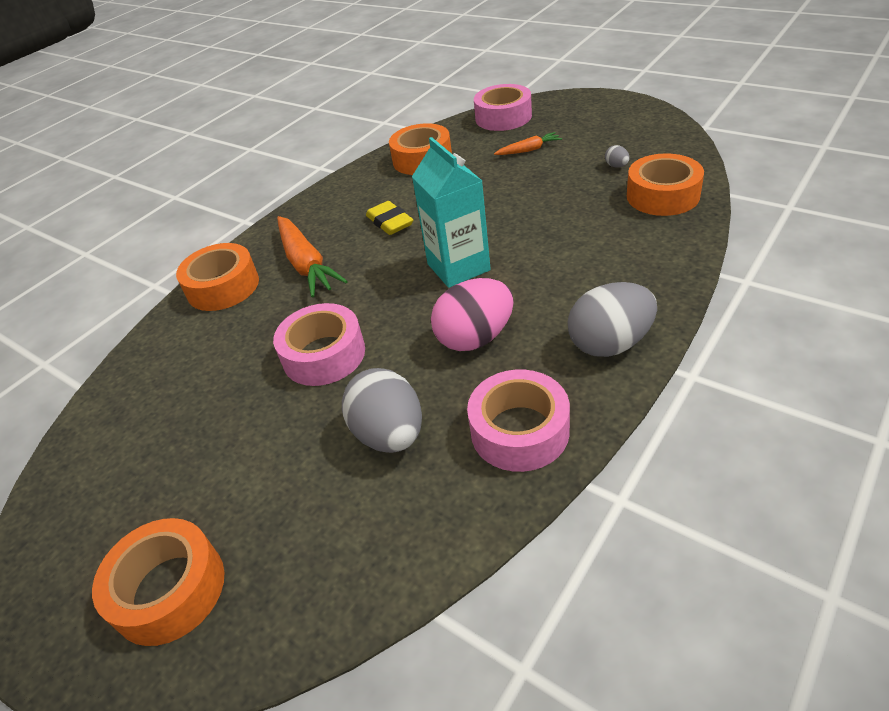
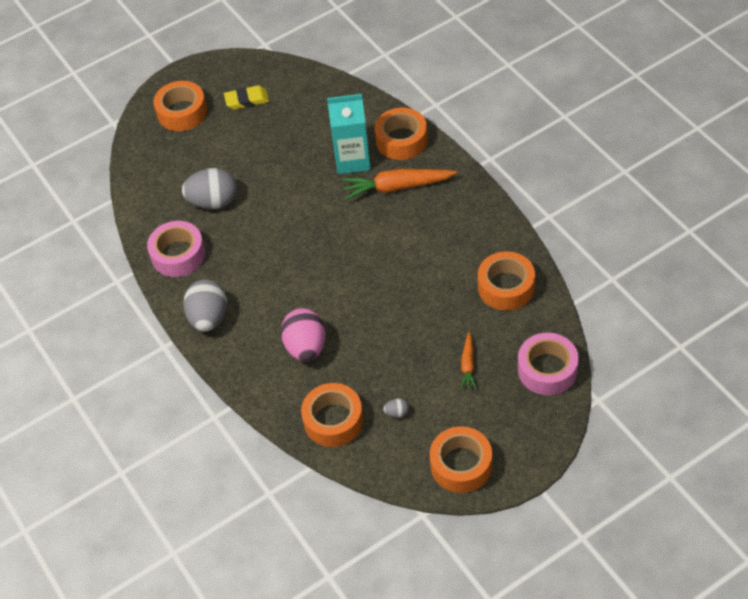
camera: 110 degrees right, 10 degrees up
pink tape [273,303,365,386] -> none
yellow eraser [366,201,413,235] -> yellow eraser moved to [224,85,269,110]
turquoise carton [412,137,491,288] -> turquoise carton moved to [327,94,371,174]
pink egg [431,278,514,351] -> pink egg moved to [281,308,326,362]
none -> orange tape [430,426,492,493]

